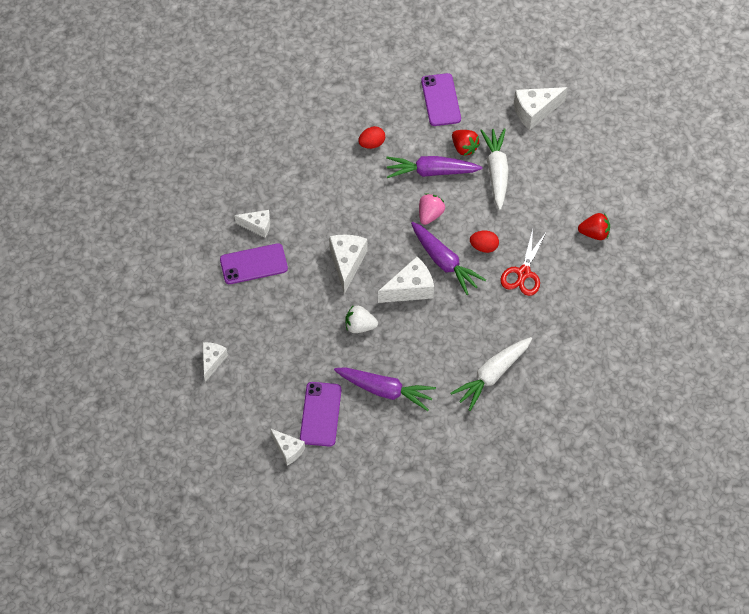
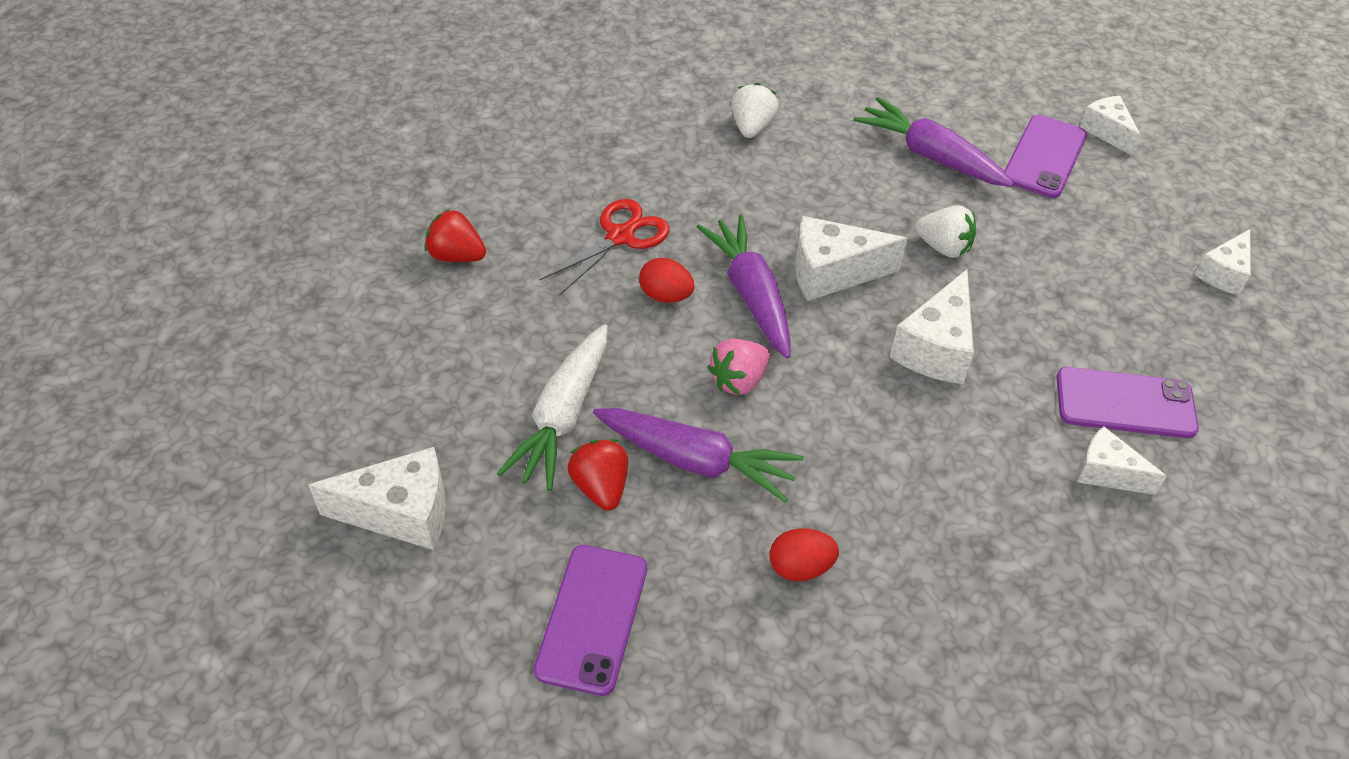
camera: 160 degrees left, 10 degrees down
white carrot [450,337,532,411] -> white strawberry [731,83,779,138]

